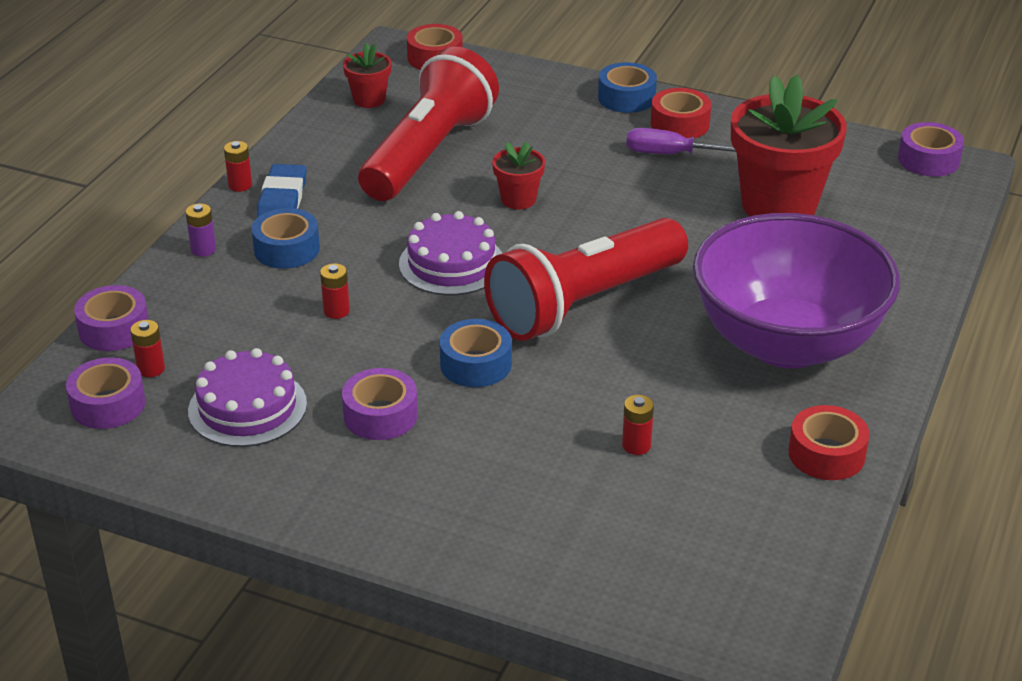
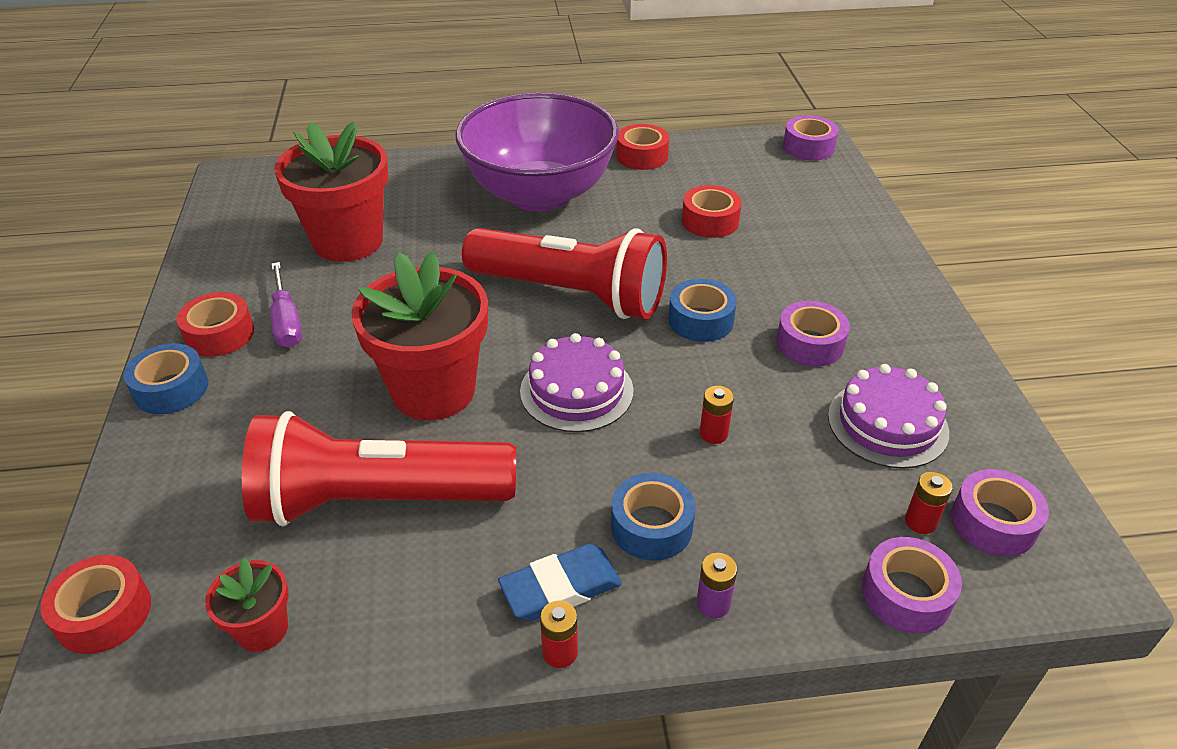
camera: 120 degrees left, 5 degrees up
red flower pot [492,142,545,209] -> red flower pot [351,252,488,420], size x2.12
red battery [622,395,654,455] -> red tape [682,185,742,238]
purple tape [898,122,964,177] -> purple tape moved to [783,115,839,161]

